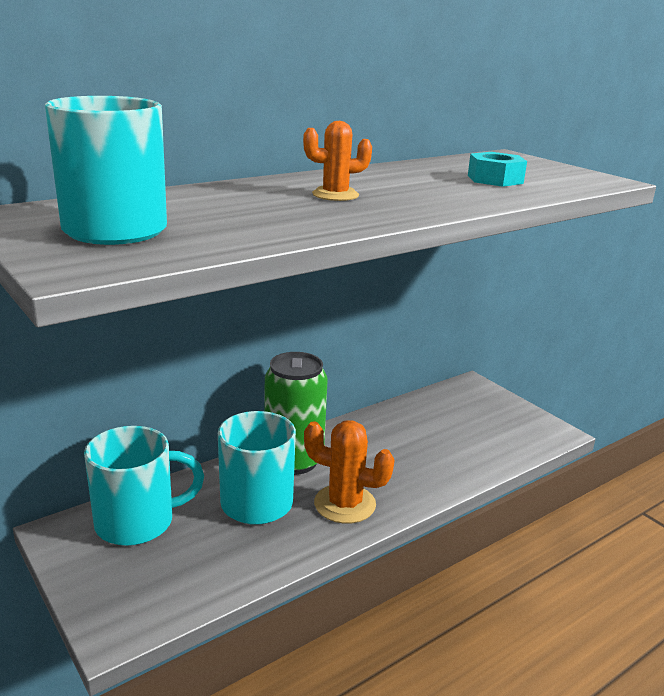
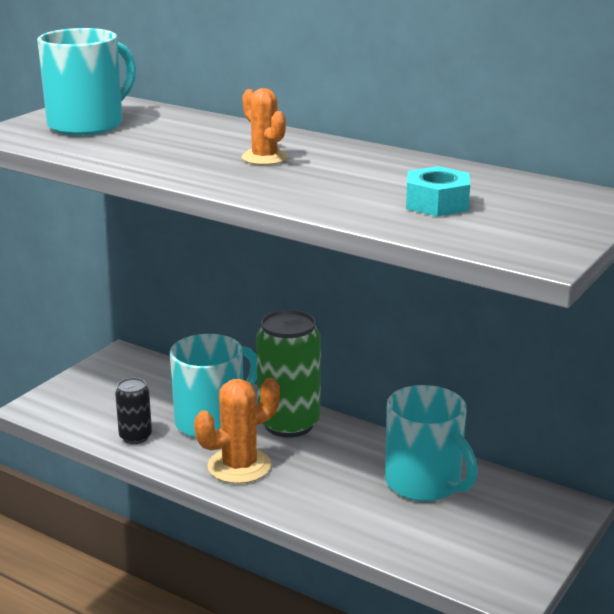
camera: 70 degrees right, 0 degrees up
turquoise mug [84,426,204,546] -> turquoise mug moved to [385,385,478,501]
orange cactus [304,420,395,524] -> orange cactus turned 60 degrees clockwise [194,378,280,484]
none -> black can [115,378,152,444]

